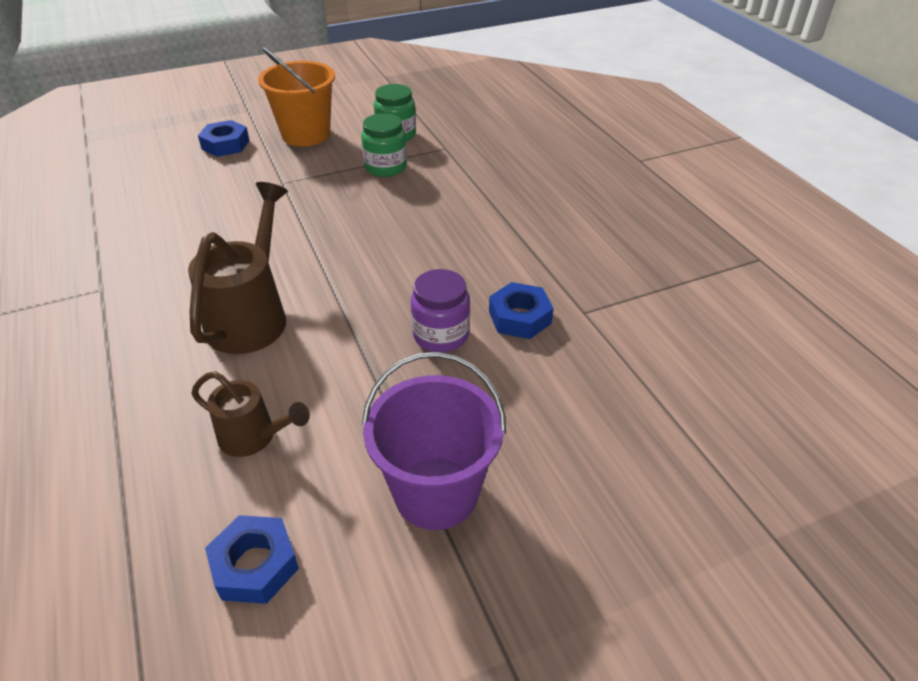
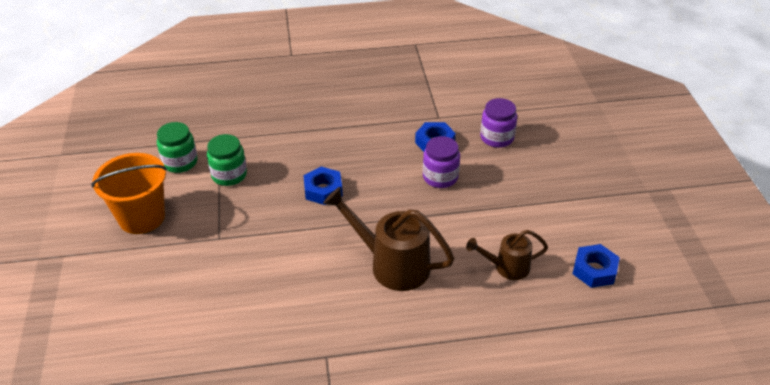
camera: 75 degrees left, 0 degrees up
brown watering can [192,371,310,457] -> brown watering can turned 135 degrees counterclockwise [466,230,548,280]
blue nut [198,120,250,157] -> blue nut moved to [303,167,343,205]
purple bucket [362,352,506,530] -> none
none -> purple jar [480,98,517,148]

